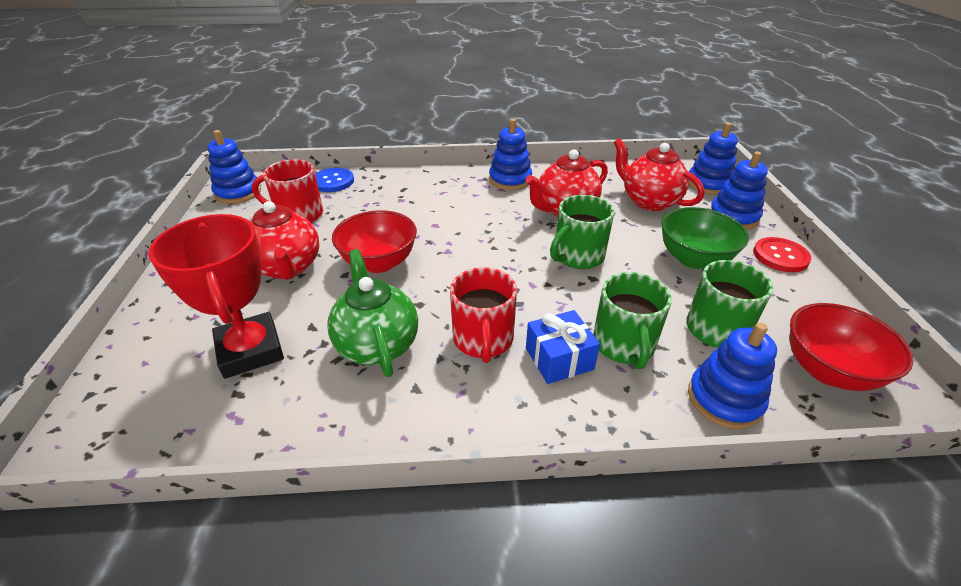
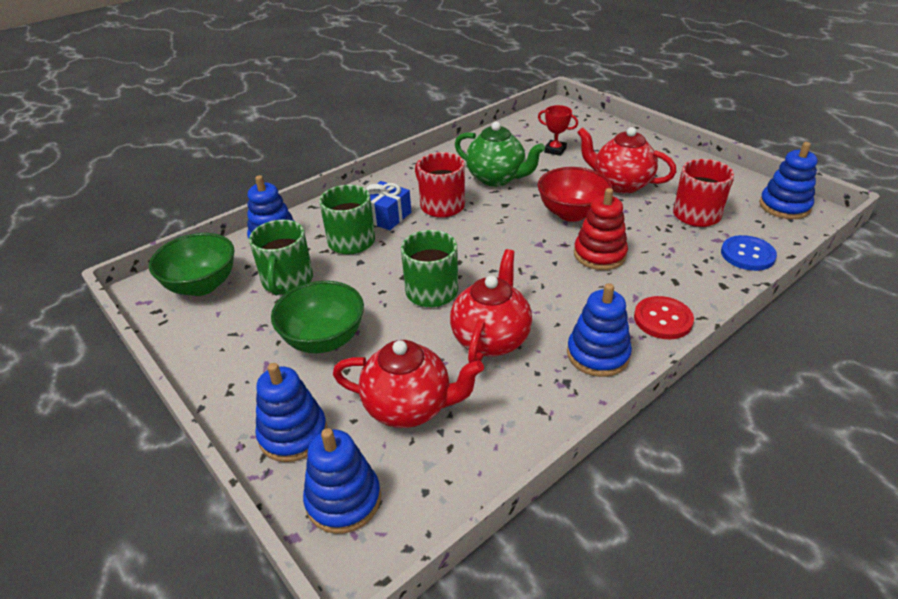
camera: 145 degrees right, 0 degrees up
red trophy [148,214,284,379] -> red trophy [538,105,578,156], size x0.49
red button [753,237,811,272] -> red button moved to [634,296,694,339]
red bowl [789,303,914,391] -> green bowl [149,233,235,296]
none -> red stacking toy [574,188,628,270]

